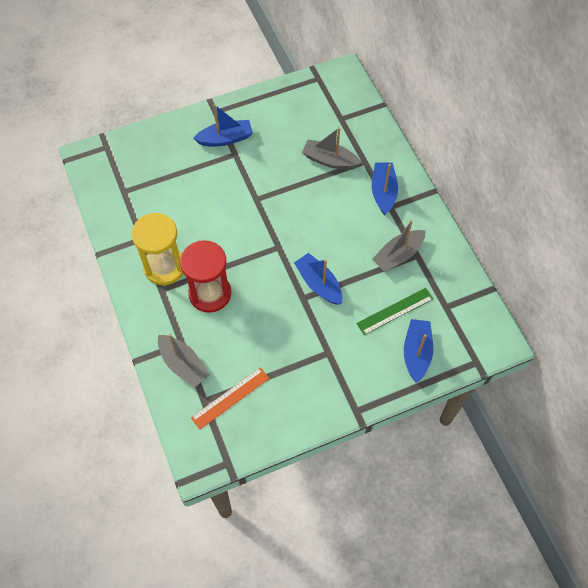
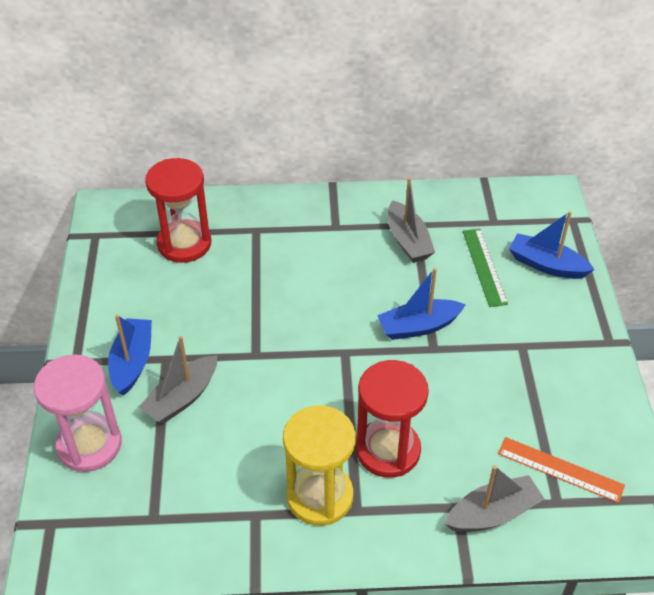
camera: 70 degrees left, 15 degrees down
orange ruler [191,367,270,430] -> orange ruler turned 45 degrees counterclockwise [498,437,625,503]
grey boat [302,127,362,170] -> grey boat moved to [139,336,217,424]
blue boat [372,162,398,215] -> none
none -> pink hourglass [34,354,122,472]
none -> red hourglass [145,158,211,263]

